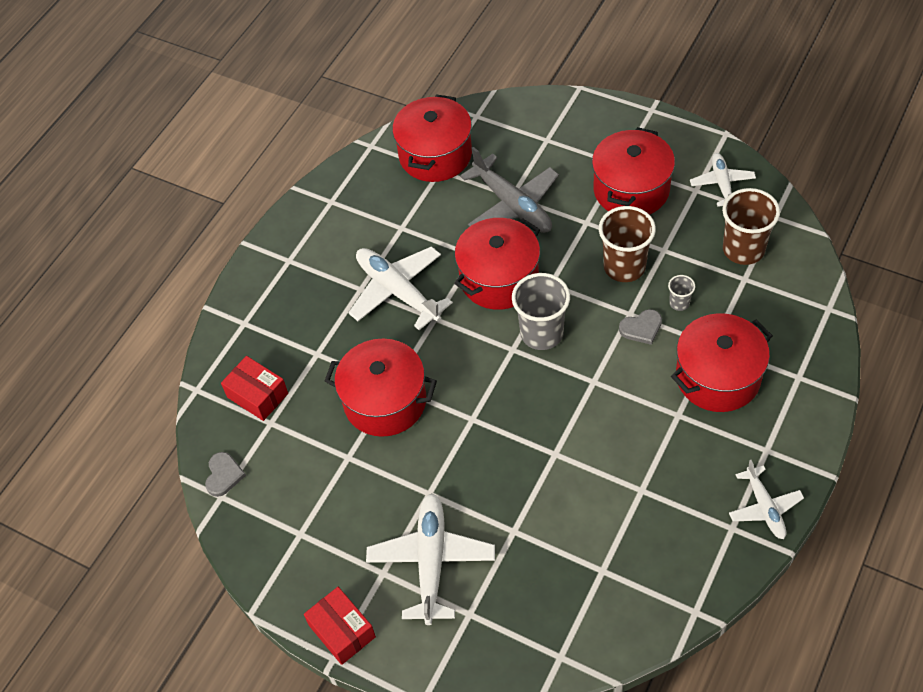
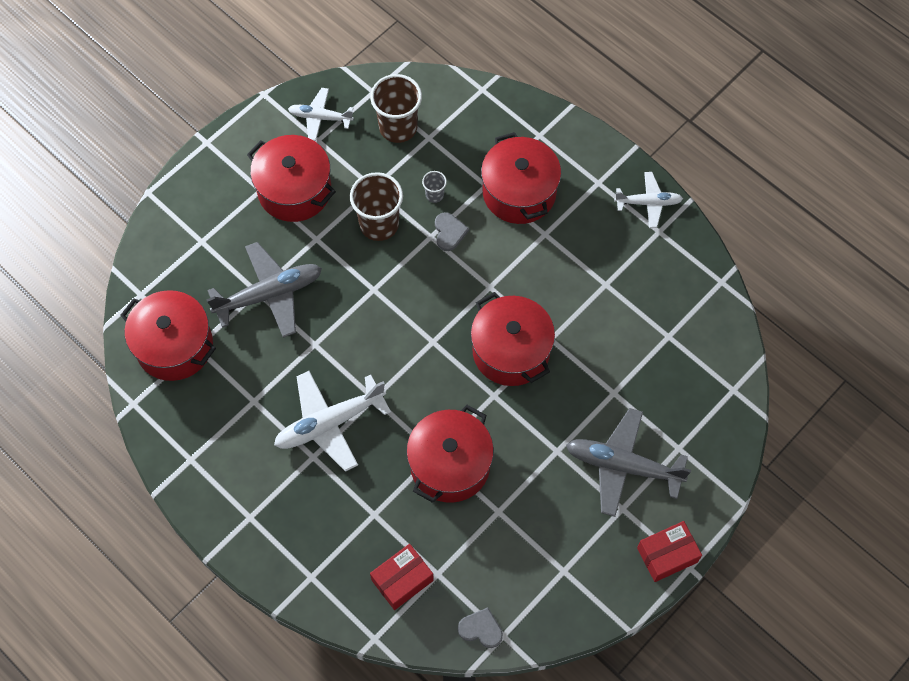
camera: 80 degrees left, 10 degrees up
white plane [366,493,495,625] -> grey plane [566,408,691,517]
red pot [454,218,540,310] -> red pot moved to [471,292,555,386]
grey cup [512,273,570,350] -> none

